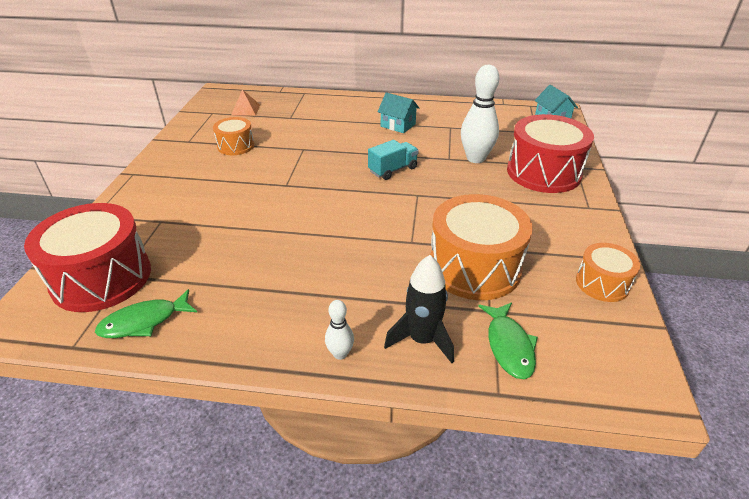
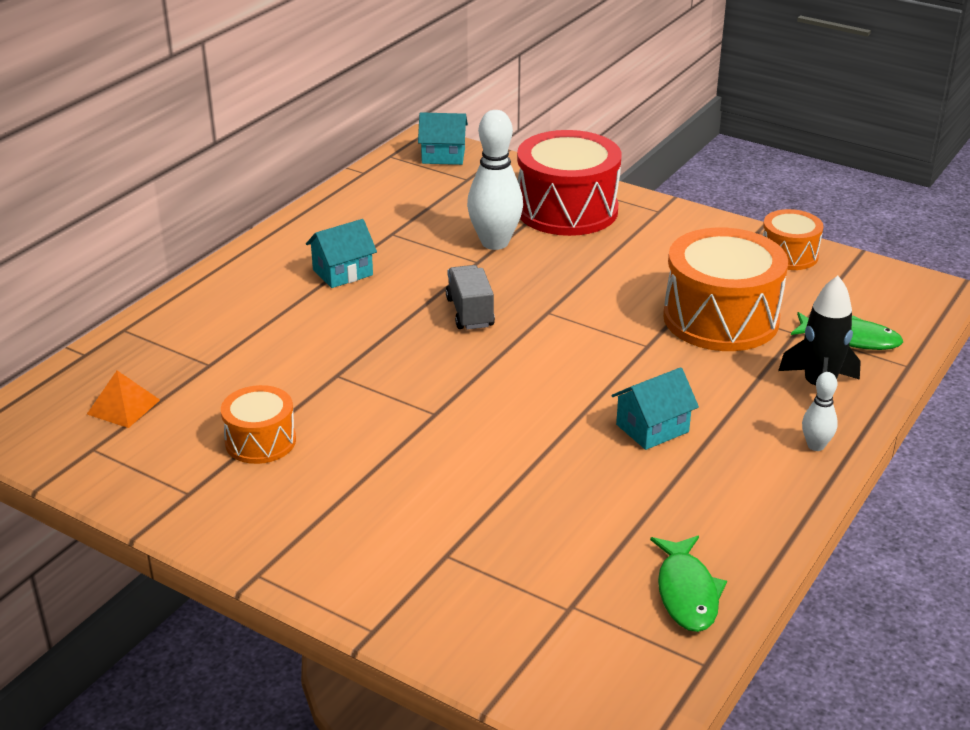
camera: 65 degrees left, 5 degrees down
red drum [24,203,151,312] -> none
turquoise truck [368,140,419,180] -> grey truck [446,265,495,330]
none -> turquoise house [611,367,699,450]

